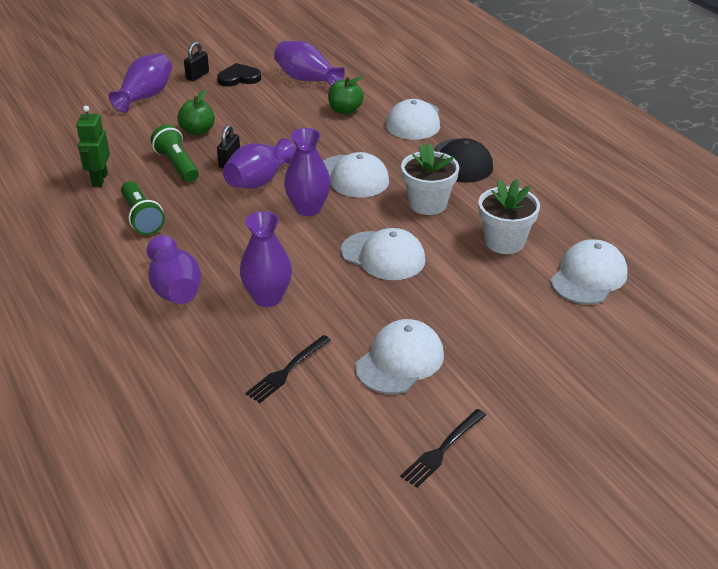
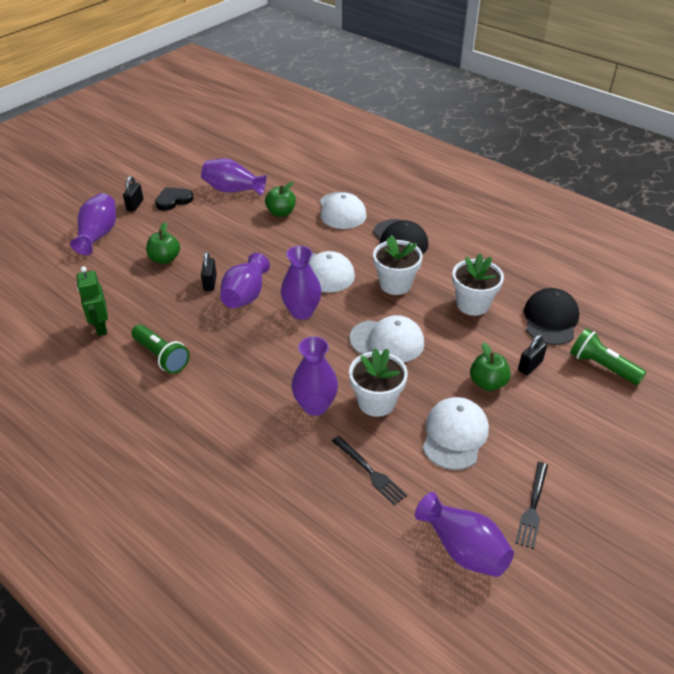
camera: 20 degrees left, 5 degrees up
purple vase [147,235,201,304] -> purple vase moved to [415,492,514,577]
green flashlight [151,124,199,182] -> green flashlight moved to [570,328,647,385]
black fork [245,335,331,403] -> black fork turned 60 degrees counterclockwise [332,436,407,506]
white cap [550,239,627,304] -> black cap [524,288,580,345]
none -> white flower pot [349,348,408,417]
none -> green apple [470,342,511,391]
none -> black padlock [518,335,547,375]

